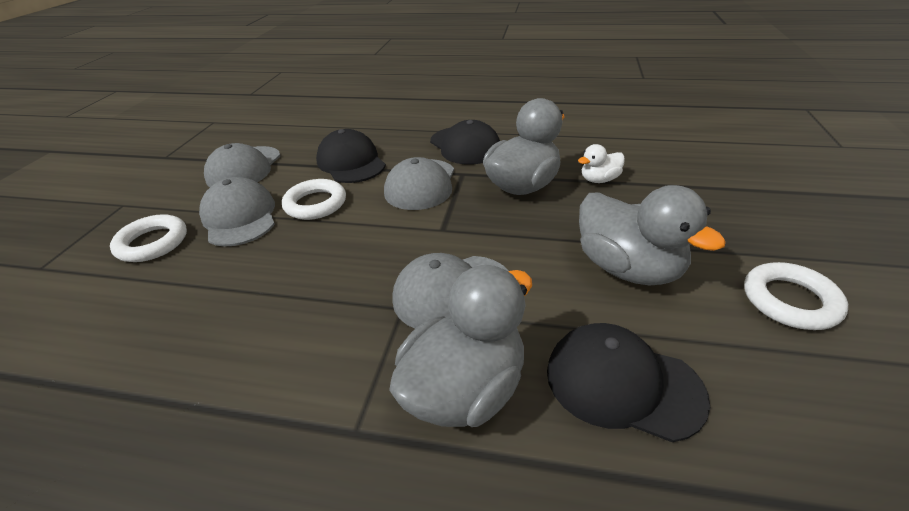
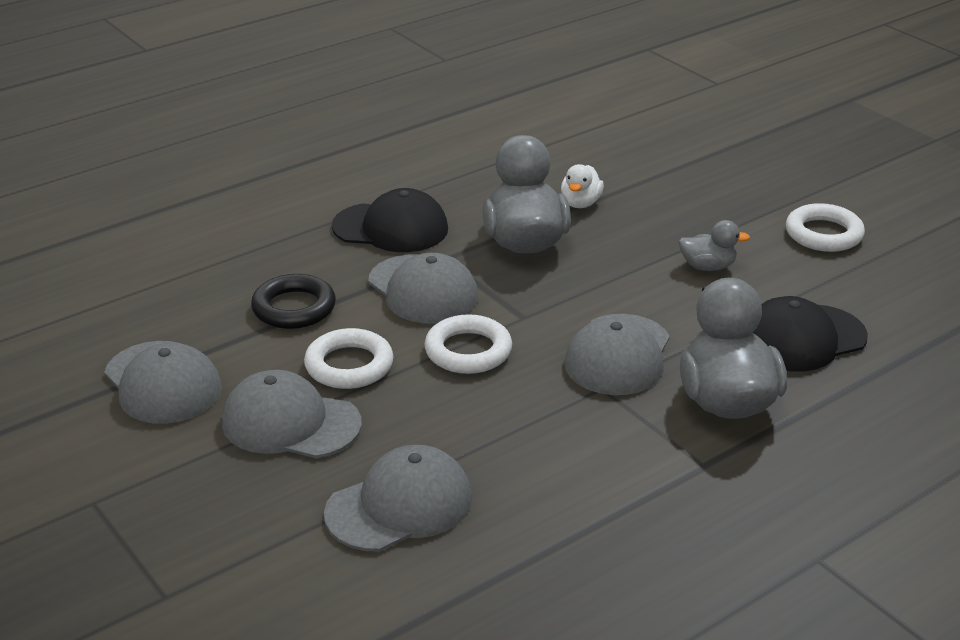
camera: 50 degrees left, 5 degrees down
white ring [110,214,187,262] -> white ring moved to [424,314,512,374]
black cap [316,129,386,183] -> black ring [251,274,336,329]
grey duck [579,185,726,286] -> grey duck [679,220,750,271], size x0.50
none -> grey cap [324,445,472,552]

